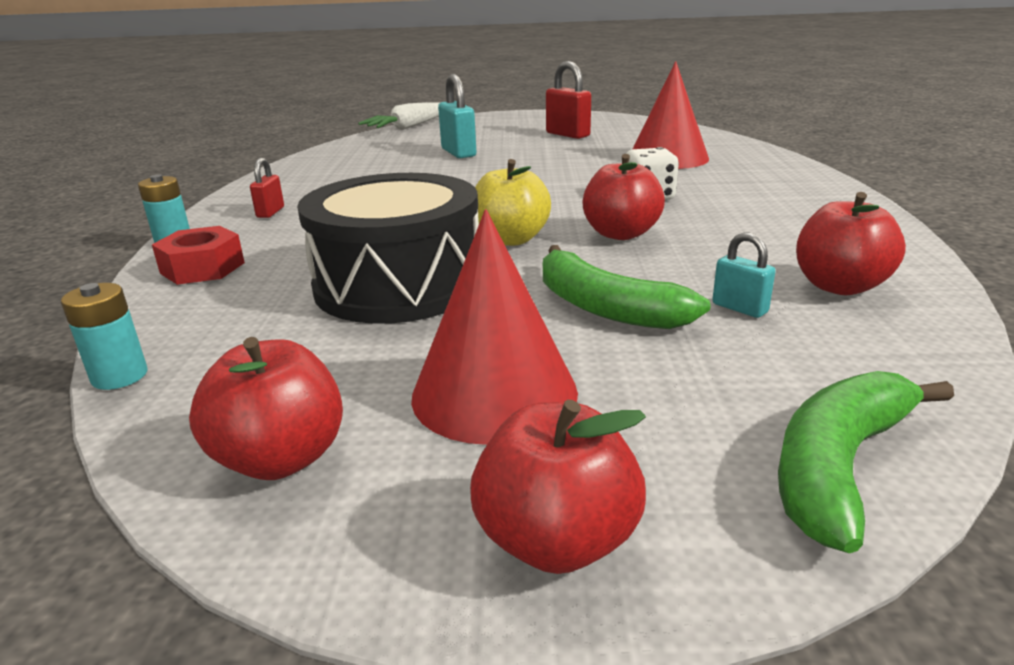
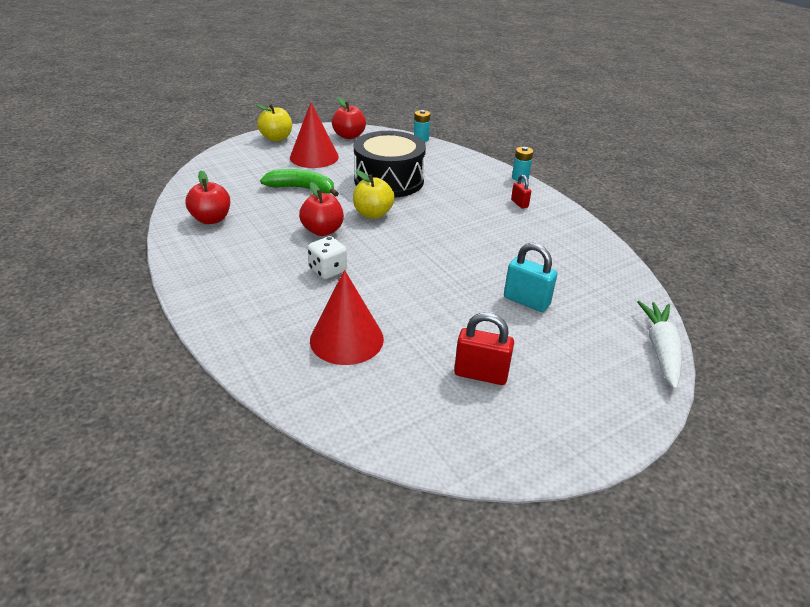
camera: 145 degrees right, 10 degrees up
red nut [152,226,245,285] -> none
red apple [470,400,646,574] -> yellow apple [257,104,292,142]
turquoise padlock [712,232,776,318] -> none
green banana [778,371,954,553] -> none

